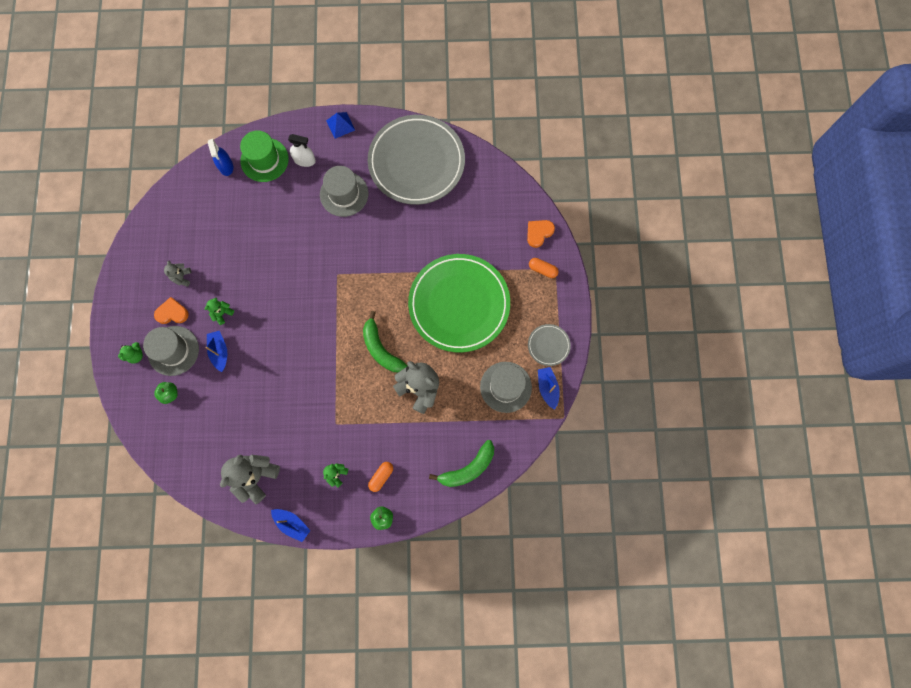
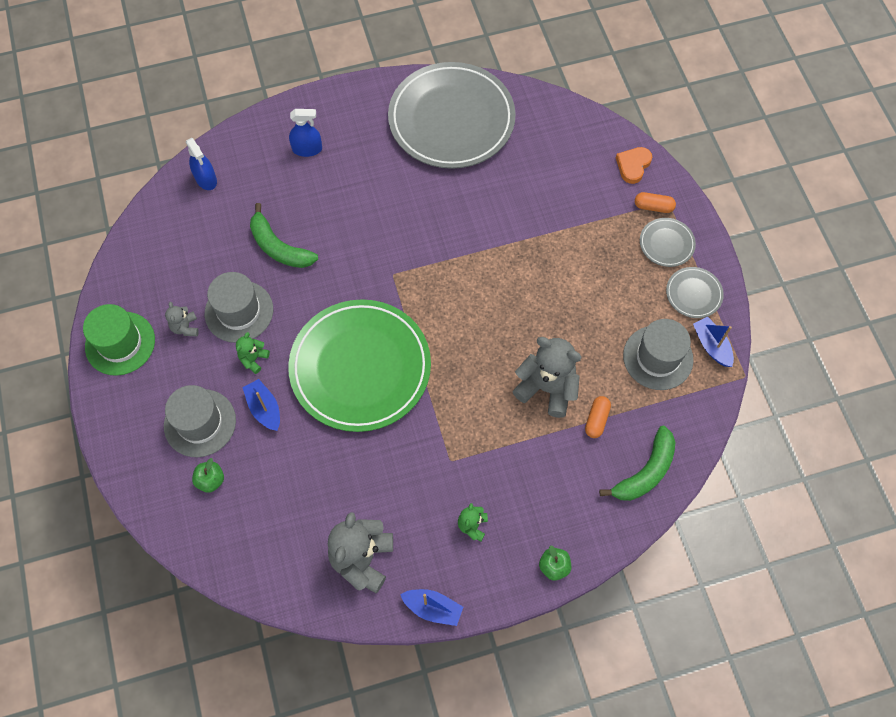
camera: 15 degrees left, 10 degrees down
green teddy bear [118,342,143,364] -> none
orange heart [154,297,189,324] -> none
green hat [240,130,289,182] -> green hat moved to [83,304,155,376]
white spray bottle [288,134,316,167] -> blue spray bottle [289,109,322,157]
grey hat [320,166,368,217] -> grey hat moved to [205,272,273,343]
blue pyramid [326,112,355,139] -> none
green banana [363,311,408,372] -> green banana moved to [250,203,318,268]
orange capsule [368,462,393,492] -> orange capsule moved to [585,396,611,438]
green plate [408,254,510,352] -> green plate moved to [288,299,431,432]
none -> grey plate [640,218,696,267]

